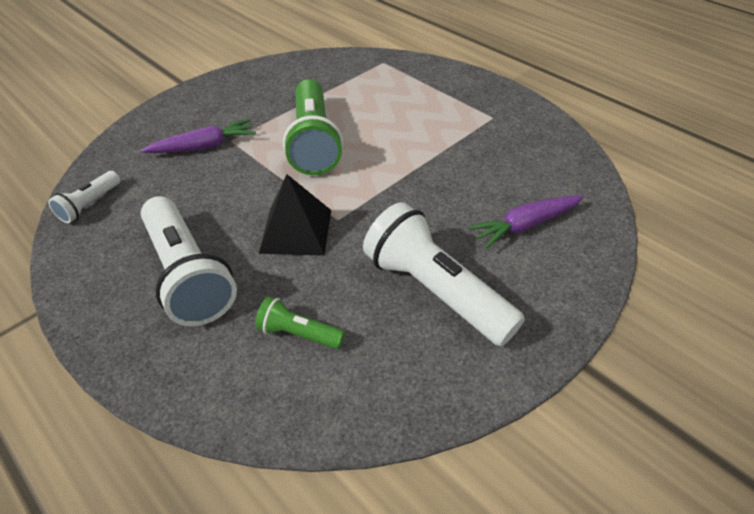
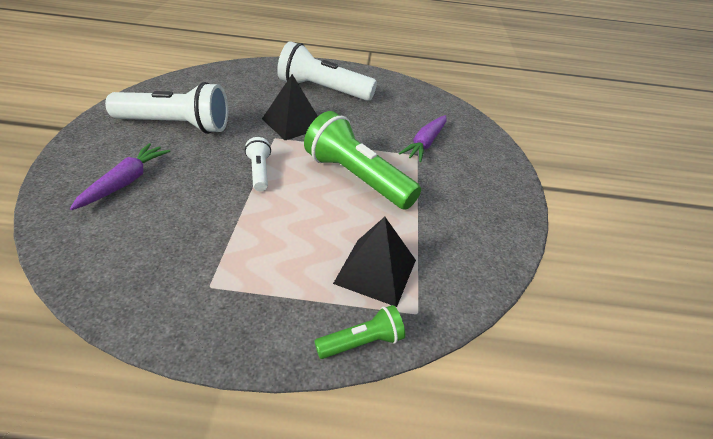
camera: 135 degrees right, 5 degrees down
white flashlight [48,171,120,223] -> white flashlight moved to [245,137,271,191]
green flashlight [255,297,345,349] -> green flashlight moved to [314,305,405,359]
none -> black pyramid [333,217,416,307]

